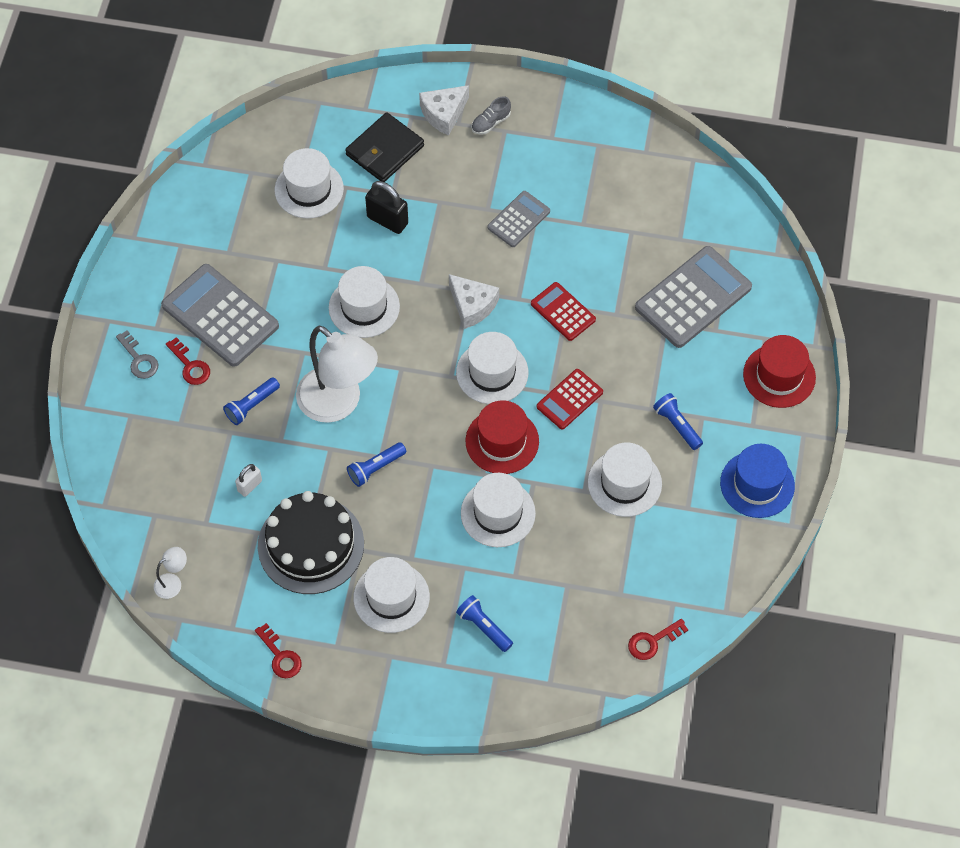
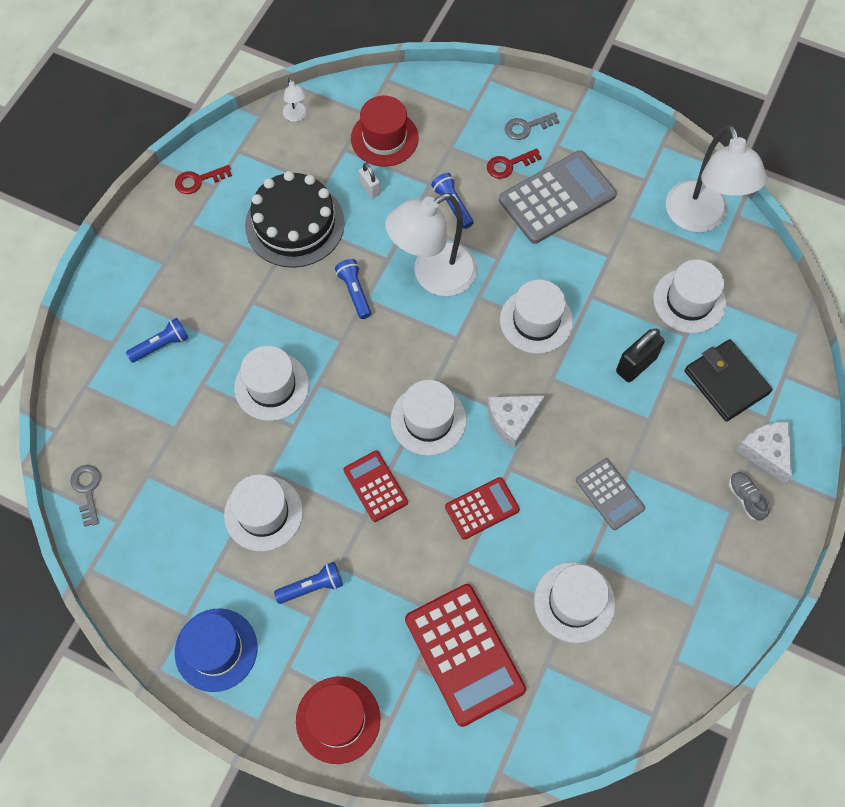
camera: 105 degrees right, 5 degrees up
white hat [353,557,430,633] -> white hat moved to [534,562,615,643]
red hat [466,400,539,474] -> red hat moved to [351,96,419,167]
red key [628,619,688,660] -> grey key [70,465,101,527]
grey calculator [635,246,752,348] -> red calculator [405,584,526,727]
none -> white lamp [666,125,767,233]

